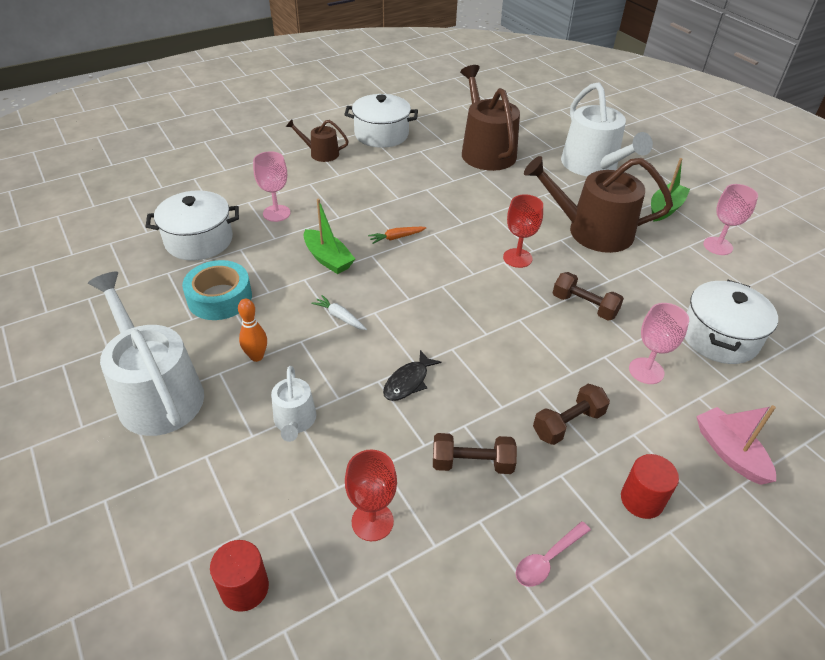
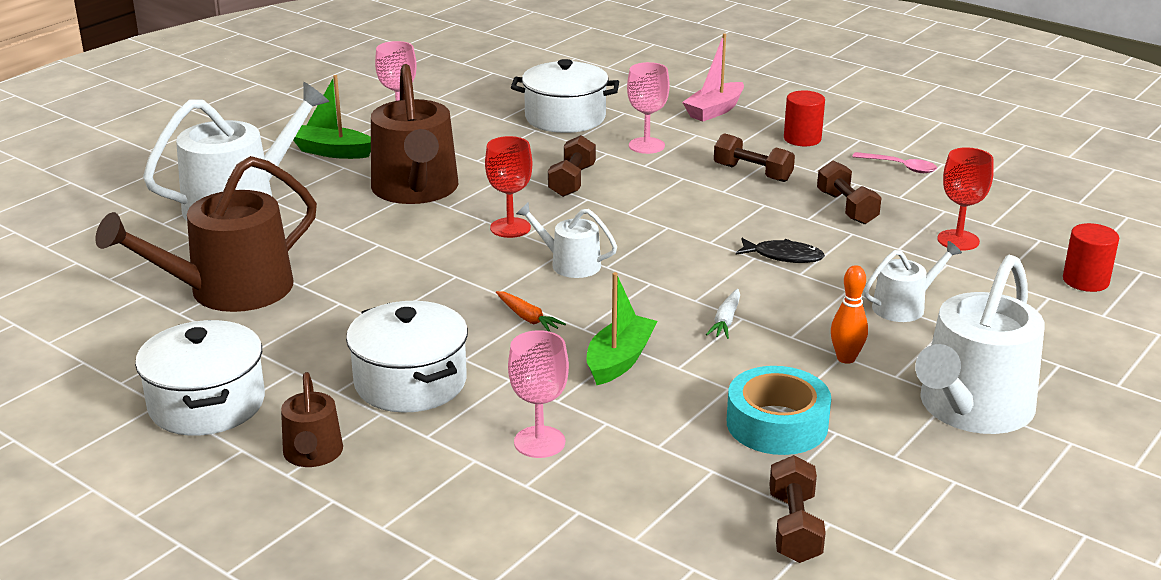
camera: 110 degrees left, 15 degrees down
white pot [145,190,239,261] -> white pot moved to [346,301,468,413]
none -> white watering can [516,202,617,278]
none -> brown dumbbell [769,455,826,563]

